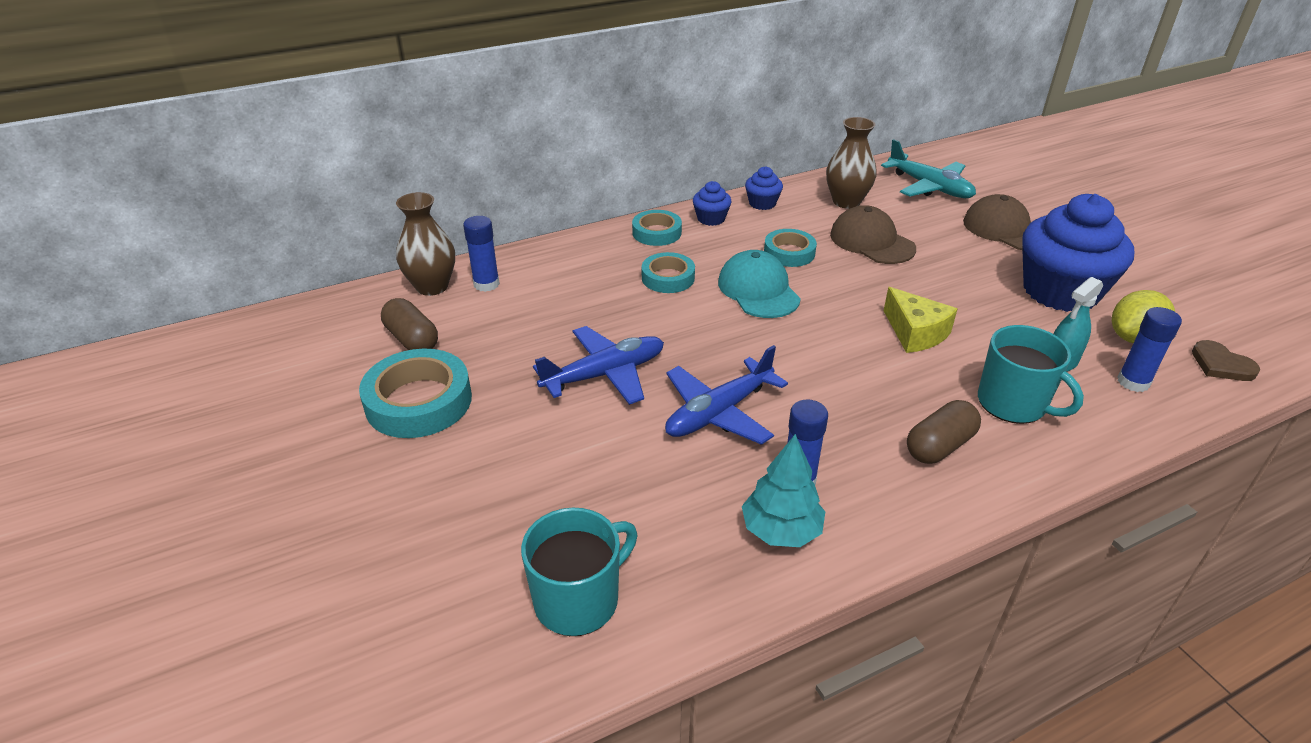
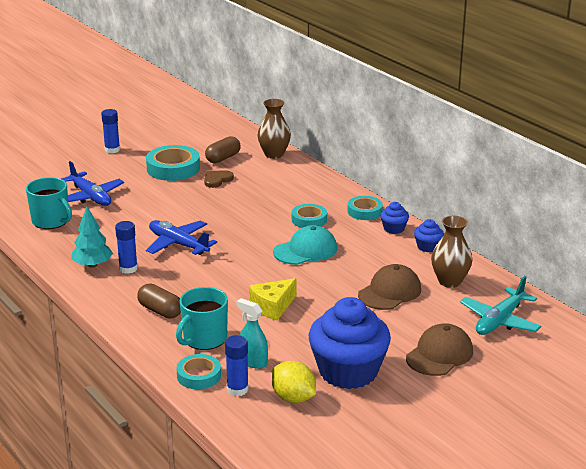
camera: 80 degrees right, 10 degrees down
blue glue stick [463,216,500,292] -> blue glue stick moved to [101,109,120,153]
blue plane [533,326,664,405] -> blue plane moved to [61,161,124,206]
turquoise tape [764,229,817,267] -> turquoise tape moved to [177,354,221,389]
brown heart [1192,340,1260,381] -> brown heart moved to [204,170,234,188]

